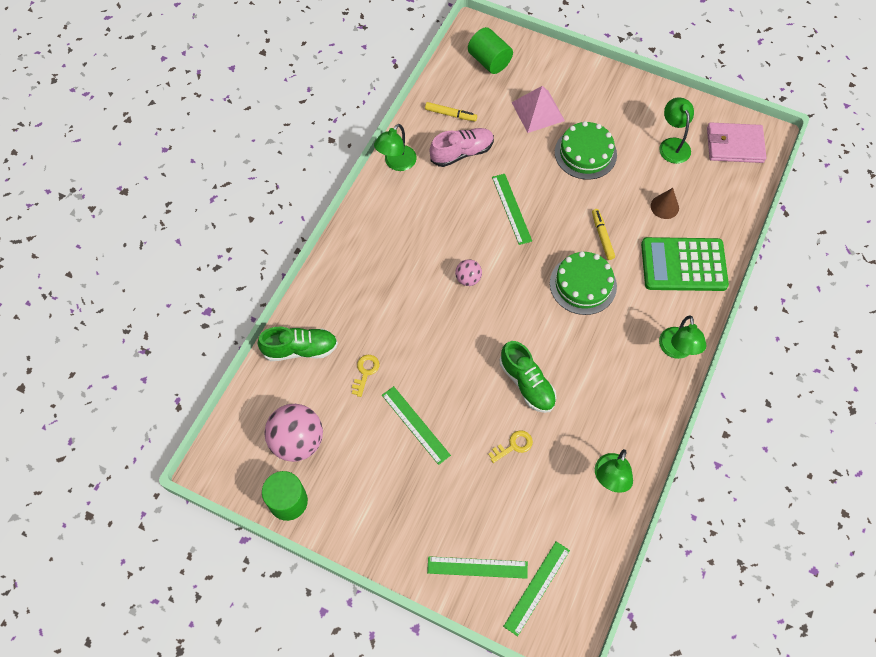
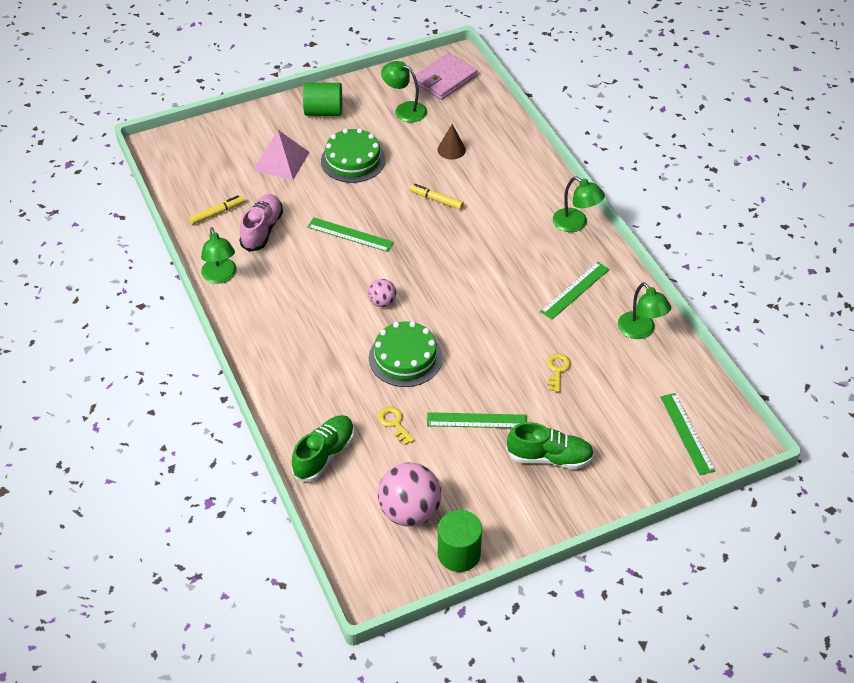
camera: 50 degrees left, 15 degrees down
green ruler [427,556,528,579] -> green ruler moved to [540,262,609,319]
green cylinder [468,27,513,74] -> green cylinder moved to [303,82,342,116]
green shoe [500,341,556,413] -> green shoe moved to [506,422,594,469]
green cake [550,251,617,315] -> green cake moved to [369,321,443,387]
green calculator [641,237,729,291] -> none

